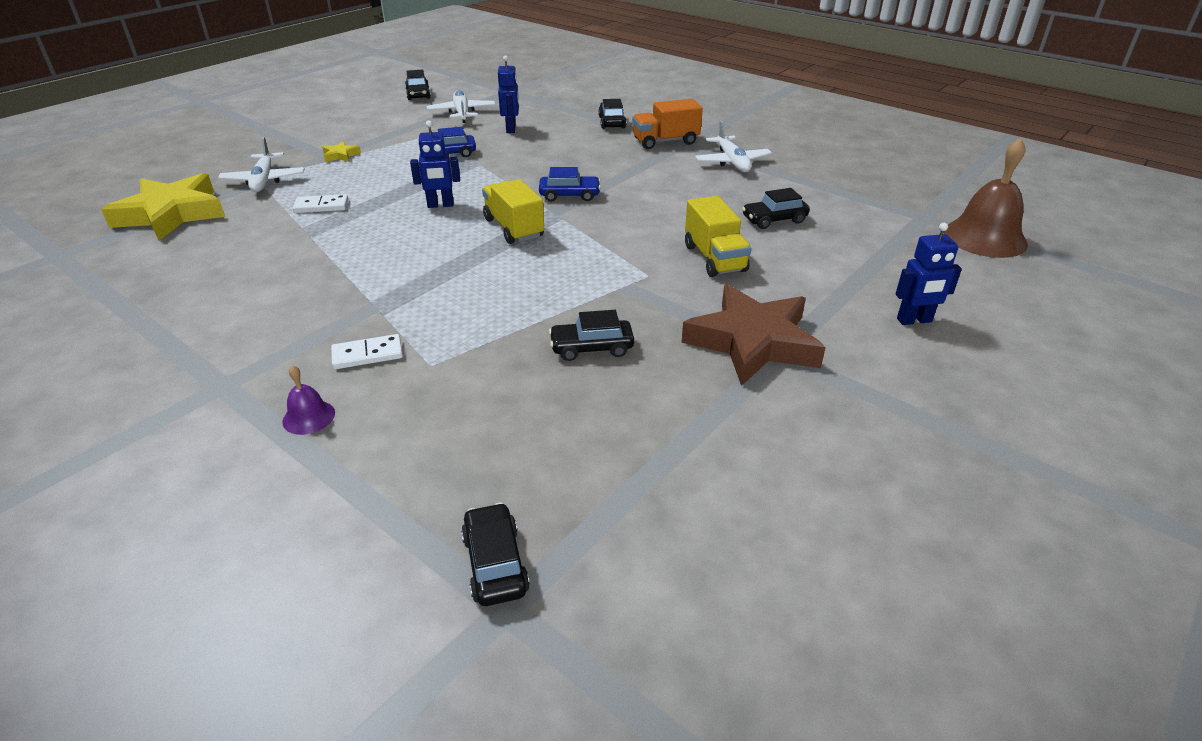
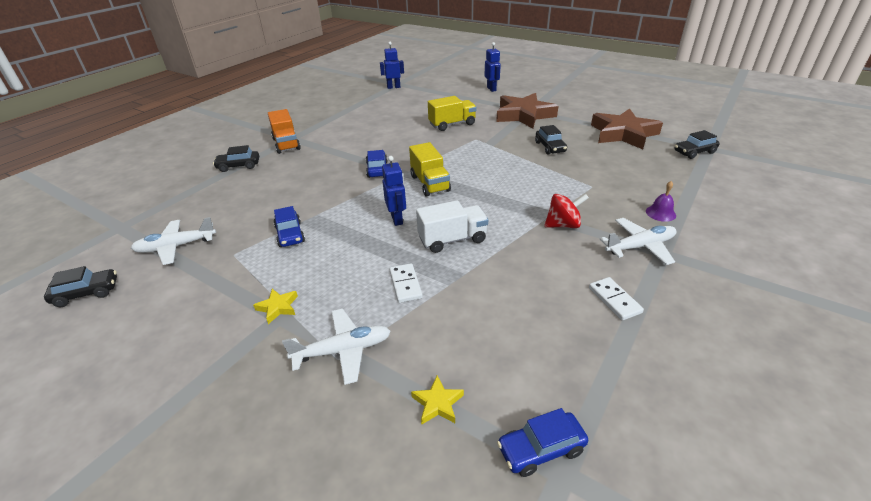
camera: 95 degrees left, 0 degrees up
yellow star [101,173,225,241] -> yellow star [411,376,464,425], size x0.40
white domino [331,334,403,369] -> white domino moved to [589,277,644,321]
yellow truck [482,179,544,244] -> yellow truck turned 75 degrees counterclockwise [409,142,451,197]
blue robot [498,56,519,133] -> blue robot moved to [380,42,404,89]
white plane [695,121,772,172] -> white plane moved to [600,218,676,265]
black car [742,188,810,229] -> none
brown bell [944,138,1028,258] -> none
none -> white truck [416,200,488,253]
none -> blue car [497,408,588,477]
none -> red spinning top [544,194,589,228]
none -> brown star [591,109,663,149]

